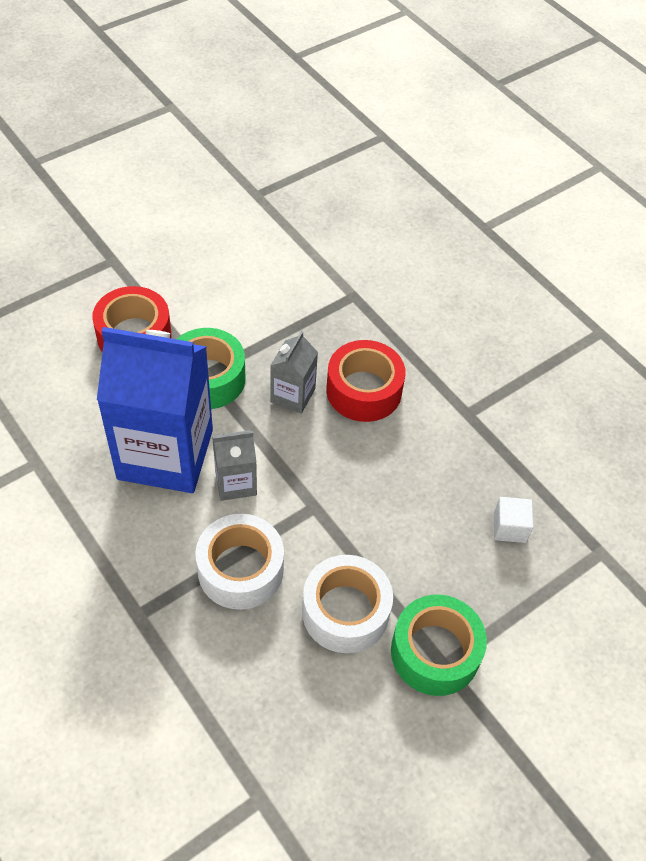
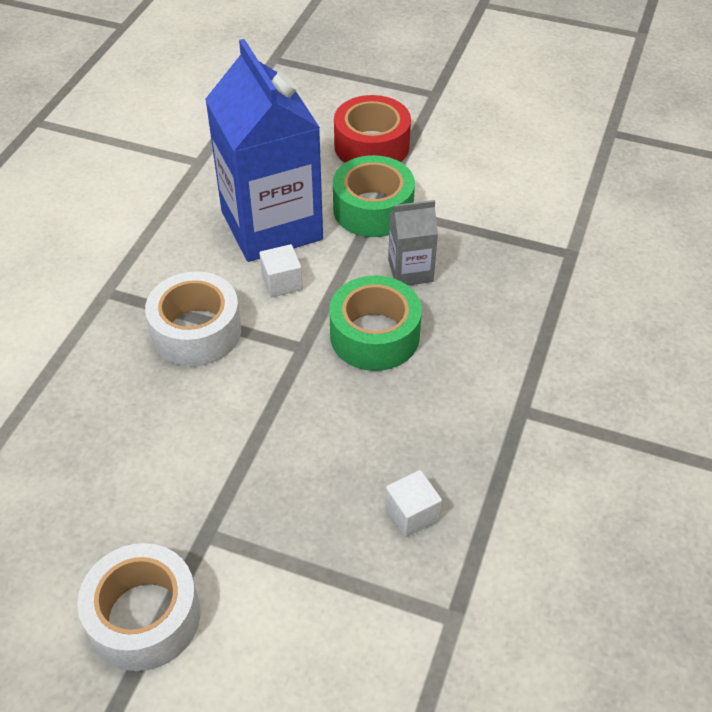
camera: 60 degrees right, 5 degrees down
grey carton [212,430,257,501] -> white cube [259,244,303,297]
white tape [302,555,393,653] -> white tape moved to [77,543,200,671]
red tape [326,340,405,422] -> none
green tape [391,595,487,696] -> green tape moved to [329,276,422,371]

